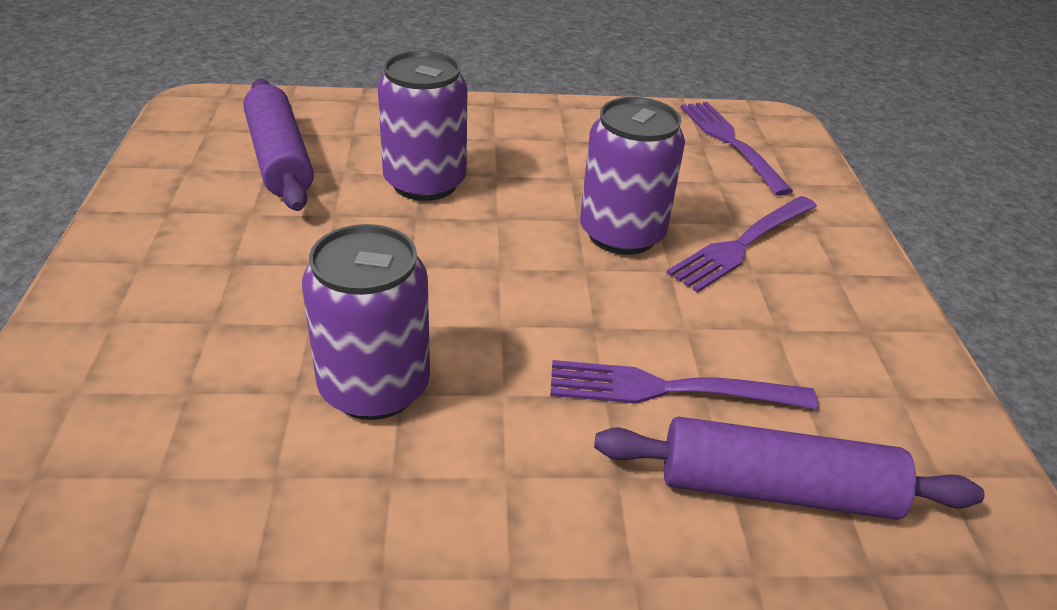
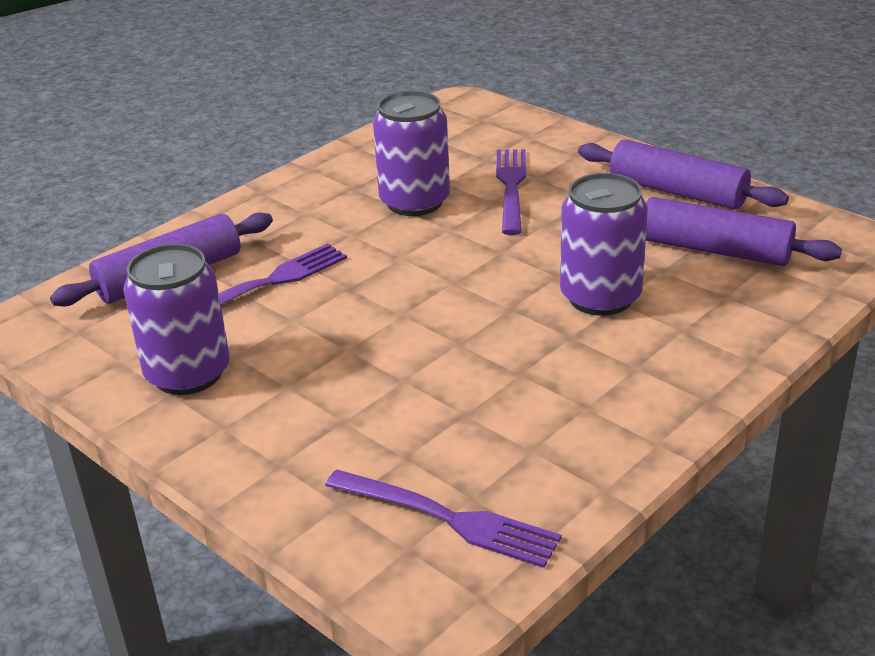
camera: 140 degrees right, 5 degrees down
purple can [580,97,685,255] -> purple can moved to [123,244,230,395]
purple fork [667,196,817,293] -> purple fork moved to [496,149,526,235]
none -> purple rolling pin [578,140,789,210]

